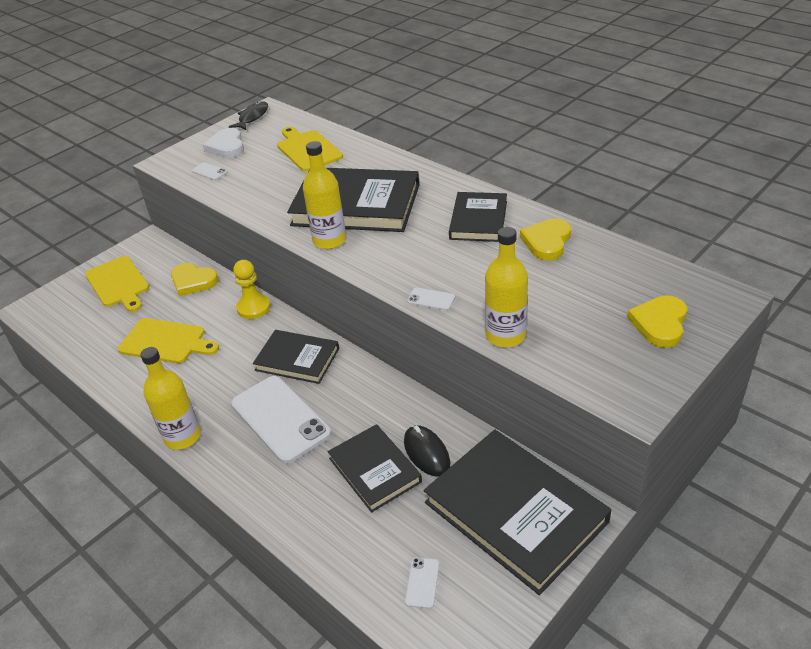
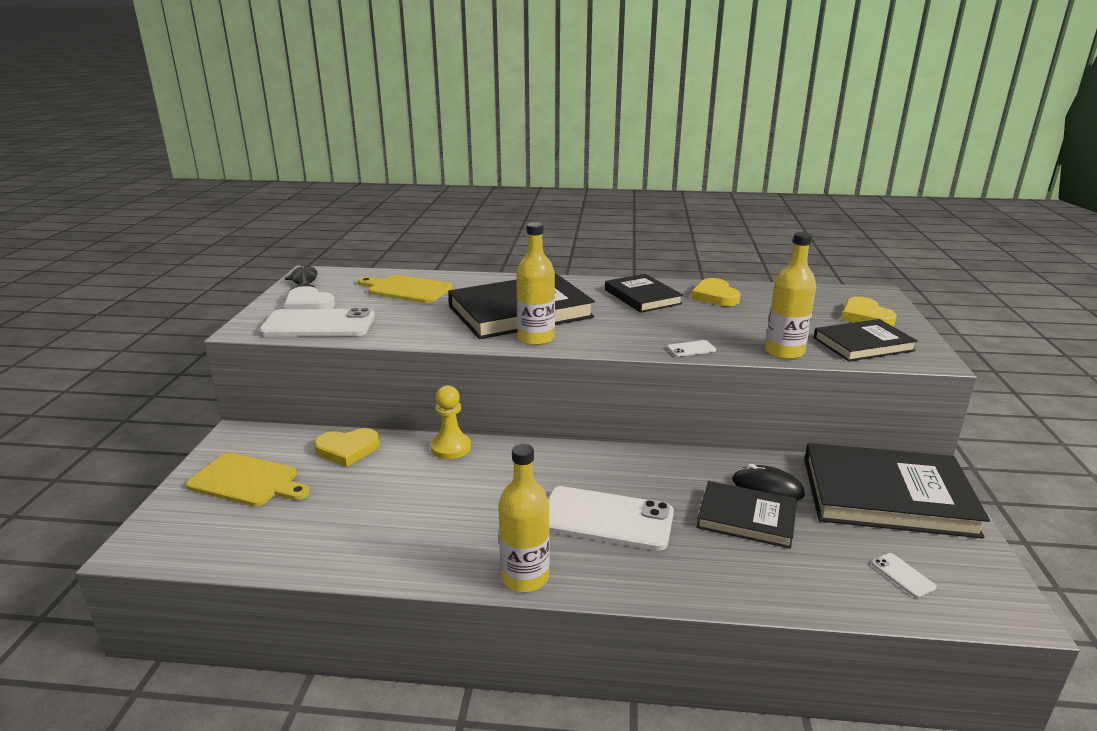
camera: 40 degrees left, 15 degrees down
yellow cutting board [118,318,219,364] -> none
white phone [192,162,227,180] -> white phone [259,308,375,337], size x2.48
black book [253,330,339,384] -> black book moved to [814,319,918,361]

